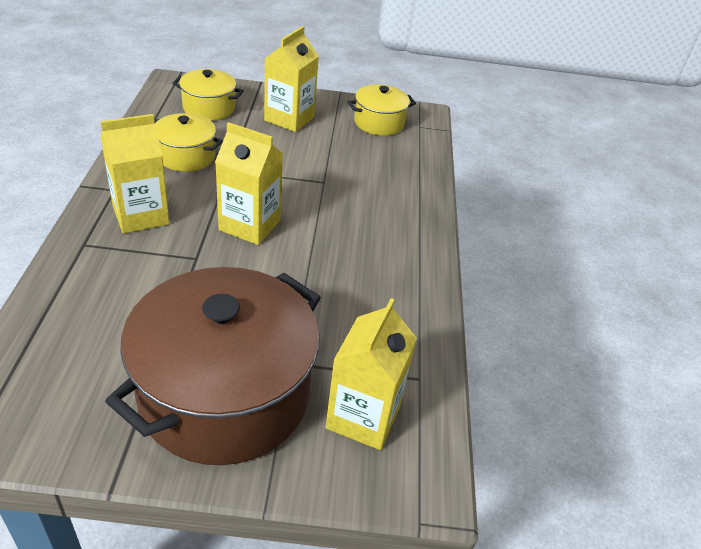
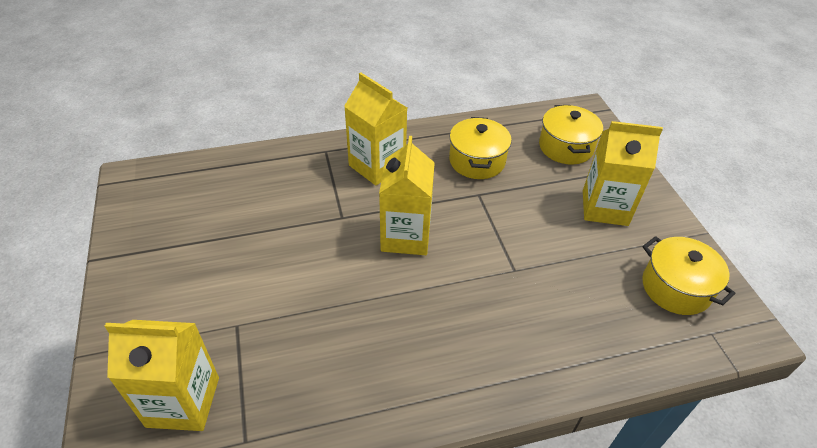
camera: 75 degrees right, 5 degrees up
brown pot [105,267,321,465] -> none

